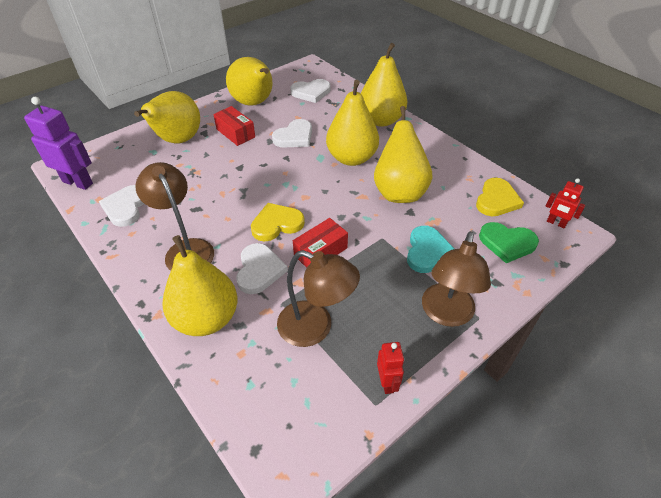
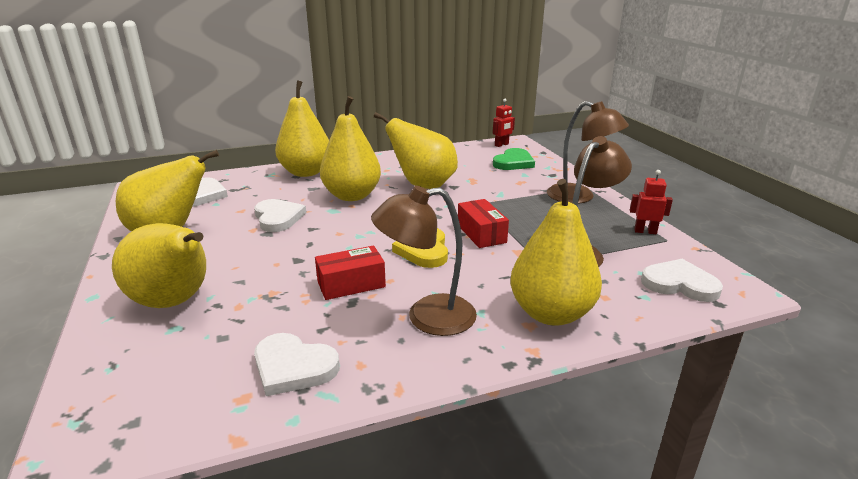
camera: 70 degrees left, 20 degrees down
purple robot [24,97,93,190] -> none
red box [213,106,255,146] -> red box moved to [315,246,386,300]
white heart [236,243,288,294] -> white heart moved to [641,259,723,302]
turquoise heart [407,226,454,273] -> none
yellow heart [476,178,524,216] -> none

